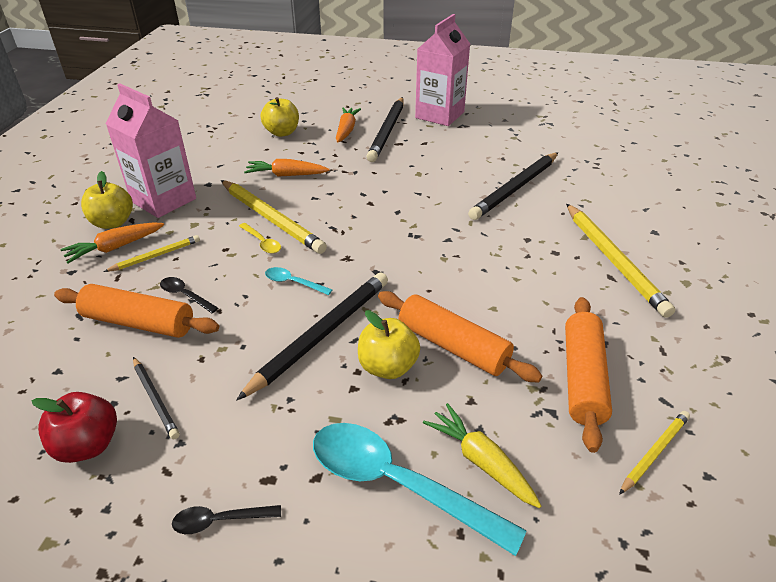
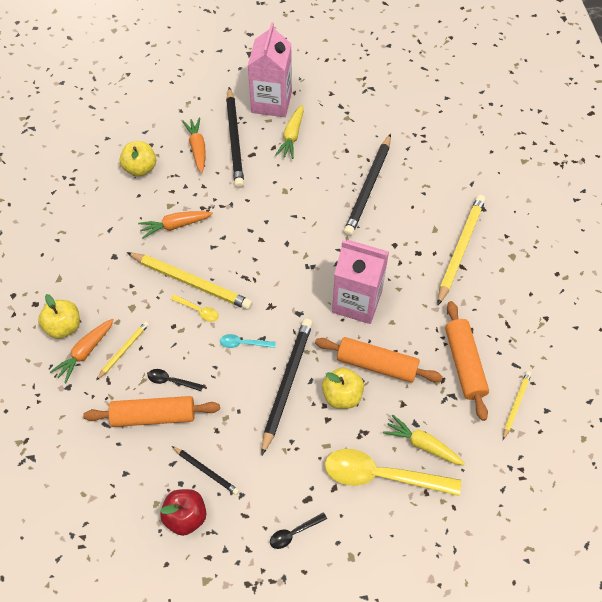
camera: 20 degrees left, 20 degrees up
pink carton [106,84,196,218] -> pink carton moved to [332,240,389,324]
turquoise spoon [313,423,527,556] -> yellow spoon [325,449,461,496]
yellow pencil [566,204,675,318] -> yellow pencil turned 120 degrees counterclockwise [438,195,486,305]
none -> yellow carrot [275,105,304,159]

